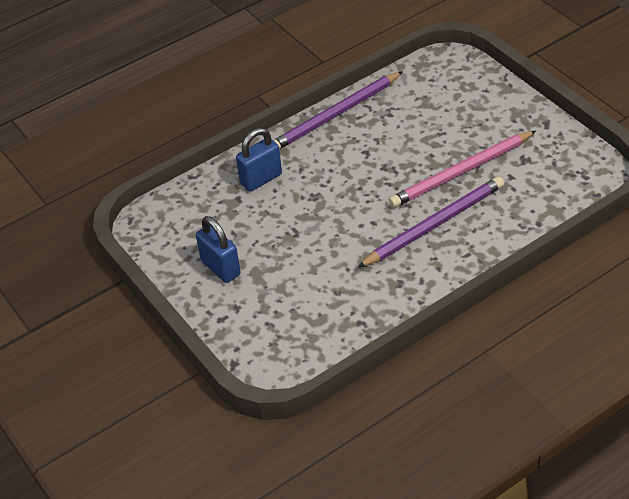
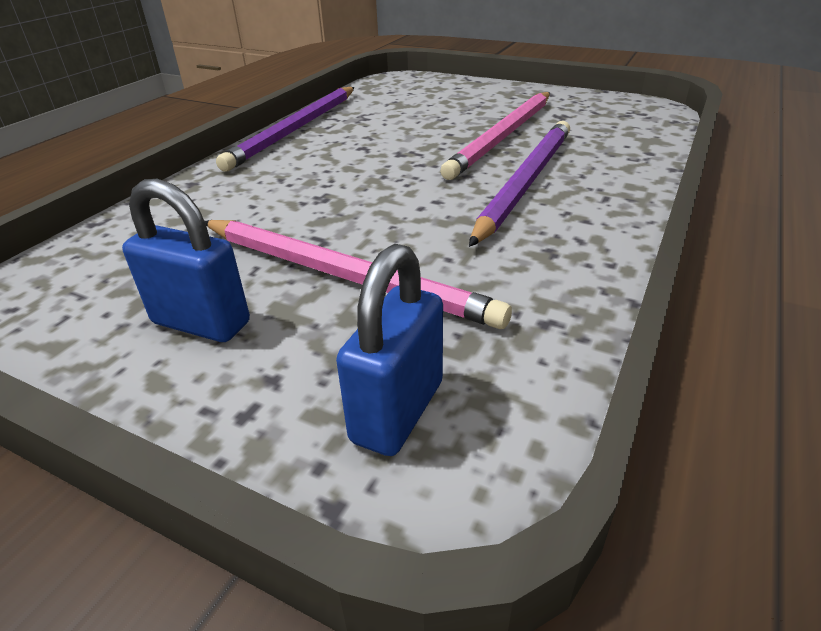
camera: 30 degrees left, 10 degrees down
blue padlock [236,128,282,191] -> blue padlock moved to [336,244,443,456]
none -> pink pencil [205,220,512,329]

